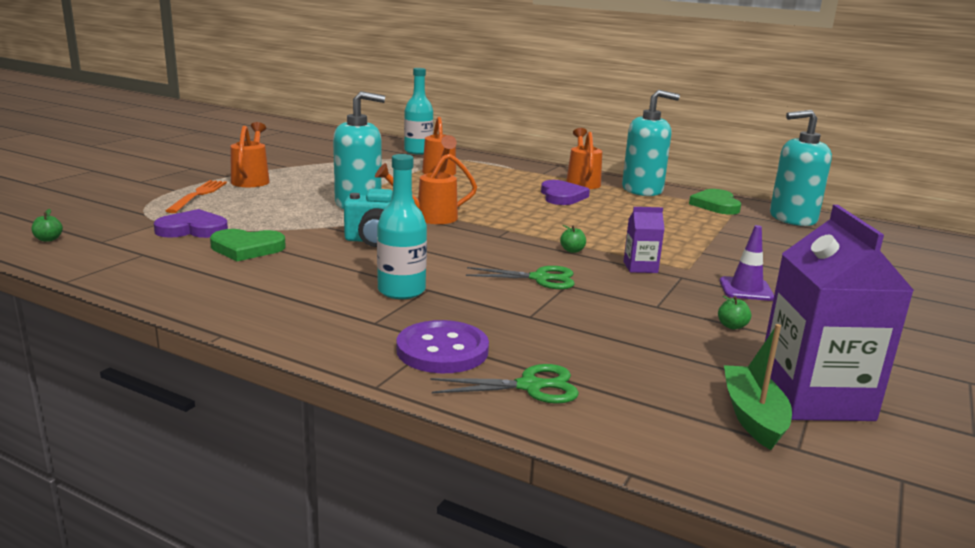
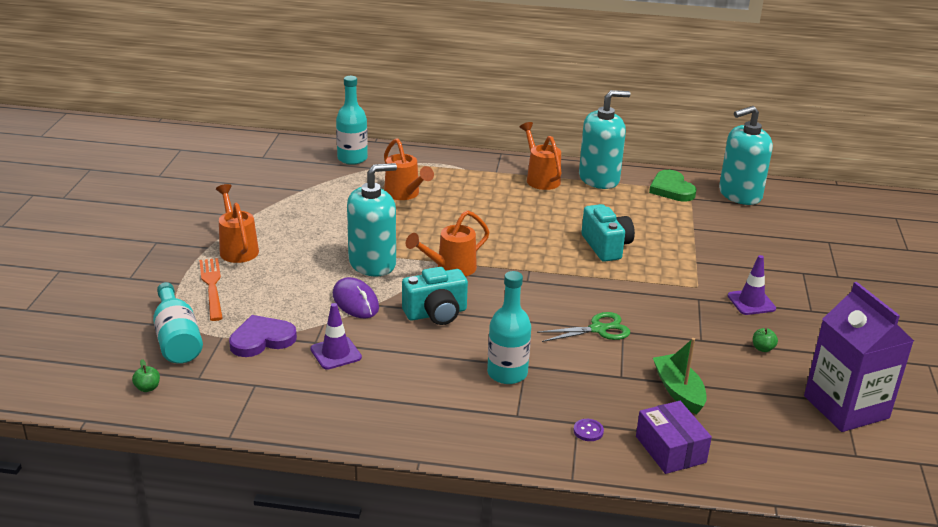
camera: 20 degrees left, 10 degrees up
green heart [210,229,286,261] -> purple traffic cone [310,303,362,370]
purple button [396,320,489,373] -> purple button [573,419,604,441], size x0.42
green scissors [431,364,579,404] -> purple box [636,401,712,474]
purple heart [541,180,590,205] -> none
green apple [560,225,586,253] -> none
purple carton [623,207,665,273] -> none
green boat [724,324,792,450] -> green boat moved to [653,338,707,414]
none -> turquoise bottle [153,282,203,364]
none -> purple mouse [333,277,379,318]
none -> turquoise camera [582,204,635,262]

